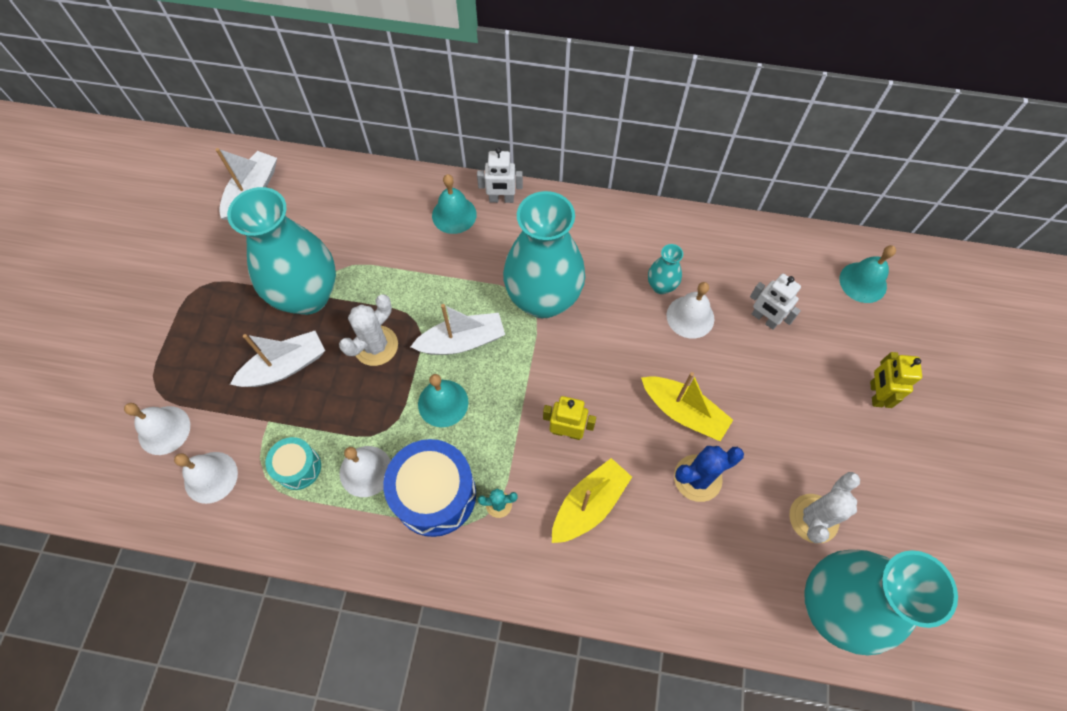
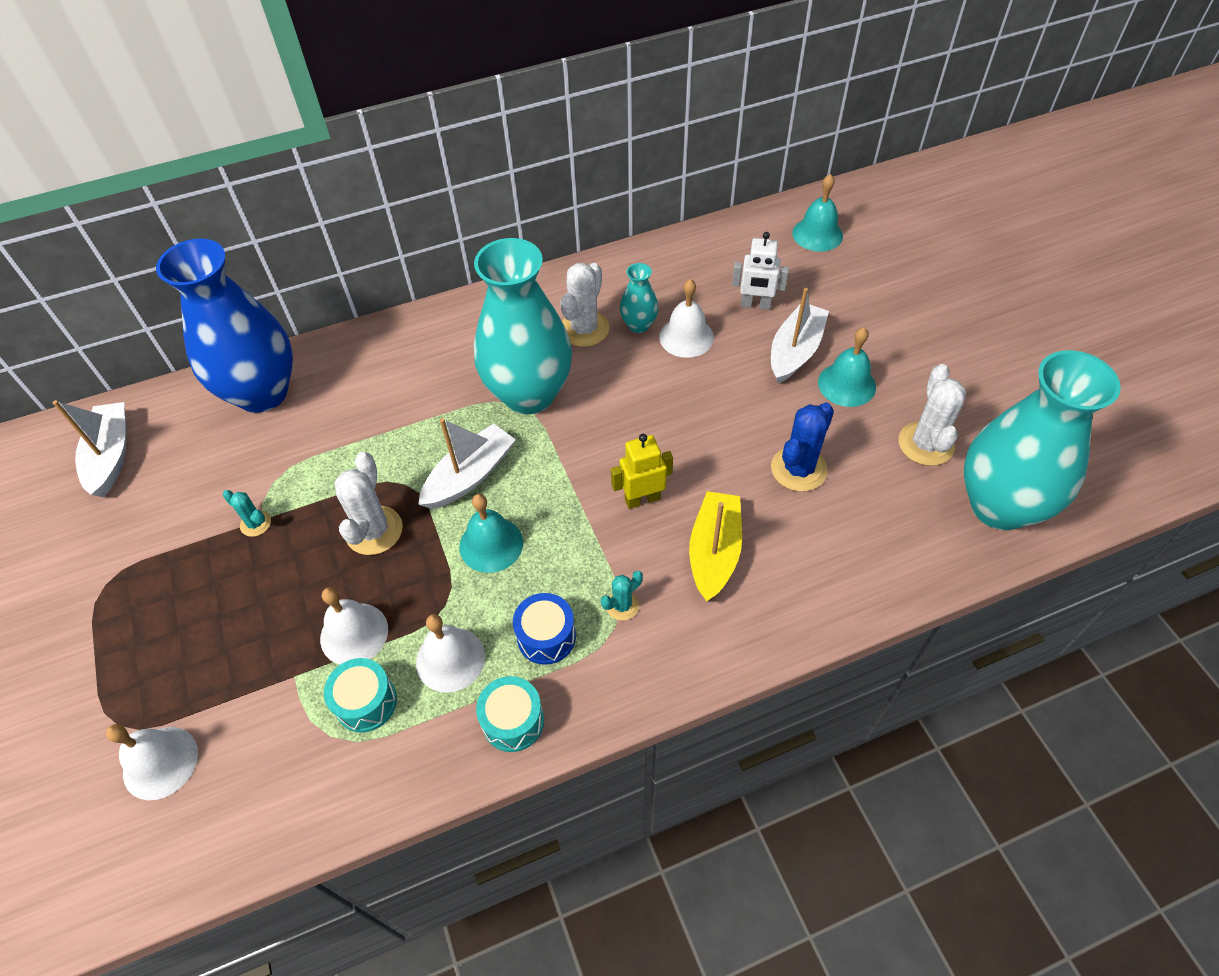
camera: 30 degrees left, 10 degrees down
white bell [174,452,238,504] -> white bell moved to [320,587,388,665]
turquoise vase [227,187,336,315] -> turquoise cactus [223,490,271,537]
white boat [230,331,325,387] -> white boat moved to [771,288,829,383]
blue drum [383,439,476,537] -> blue drum [513,593,576,665], size x0.56
turquoise bell [432,174,477,234] -> turquoise bell moved to [818,327,876,407]
white robot [477,147,523,203] -> none
yellow boat [641,372,733,441] -> none
yellow robot [870,352,922,408] -> none
none -> blue vase [156,239,293,413]
none -> turquoise drum [476,676,544,752]
none -> white cactus [560,263,609,347]

